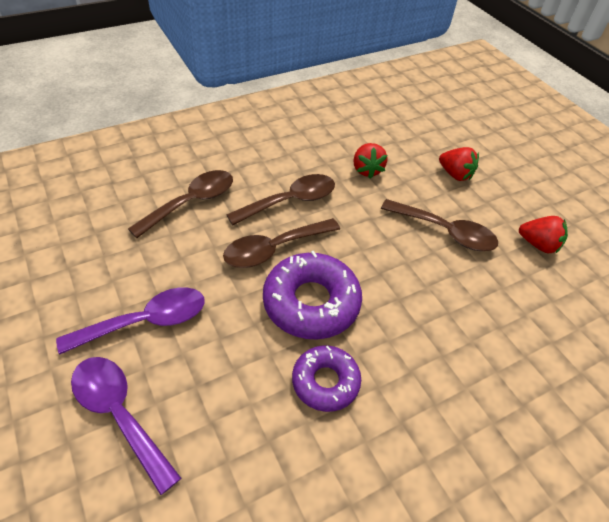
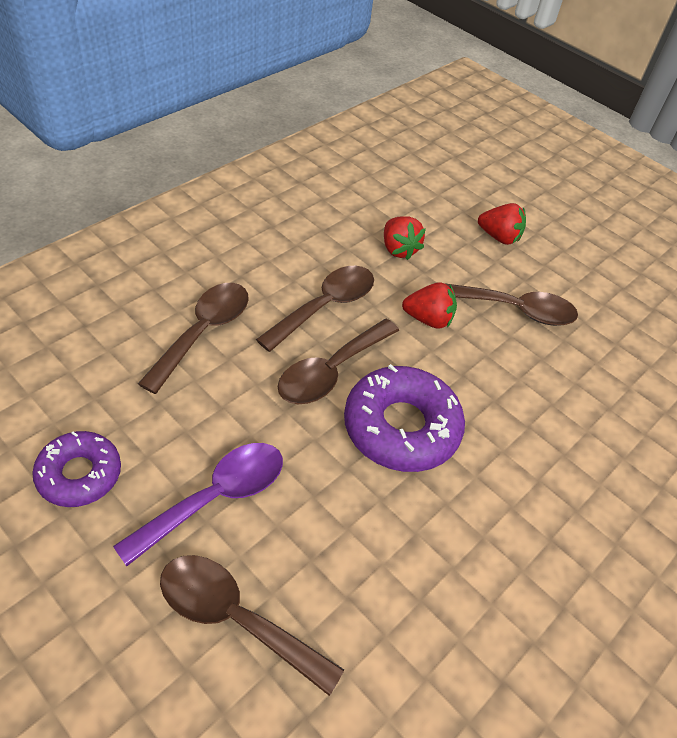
camera: 20 degrees left, 0 degrees up
purple spoon [71,357,181,495] -> brown spoon [160,555,344,696]
purple donut [292,346,361,412] -> purple donut moved to [32,431,121,507]
red strawberry [519,216,568,254] -> red strawberry moved to [402,283,457,328]

